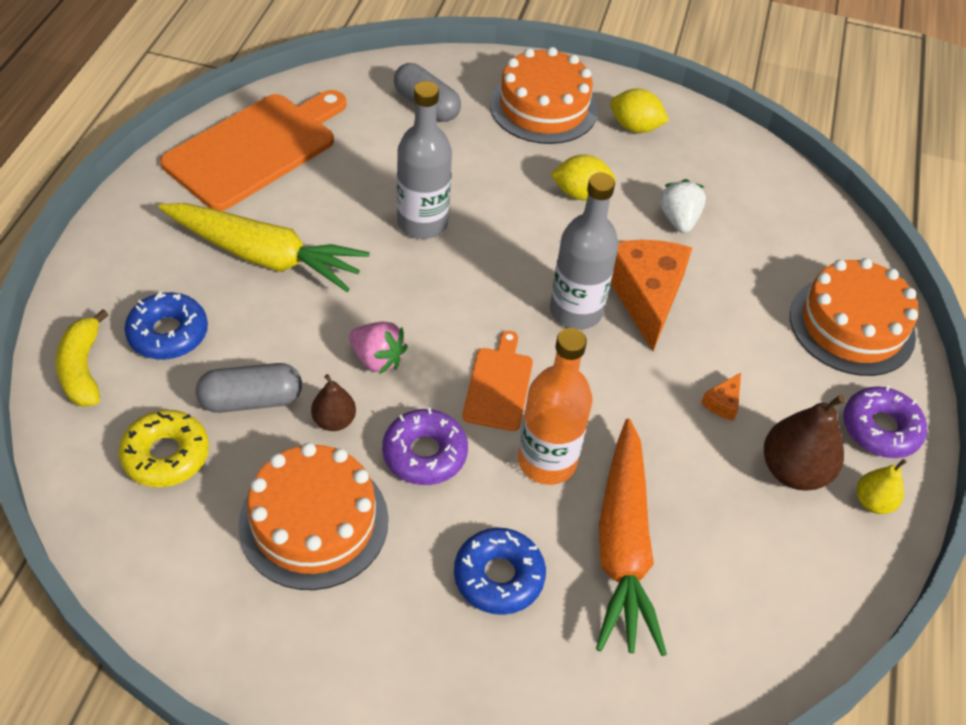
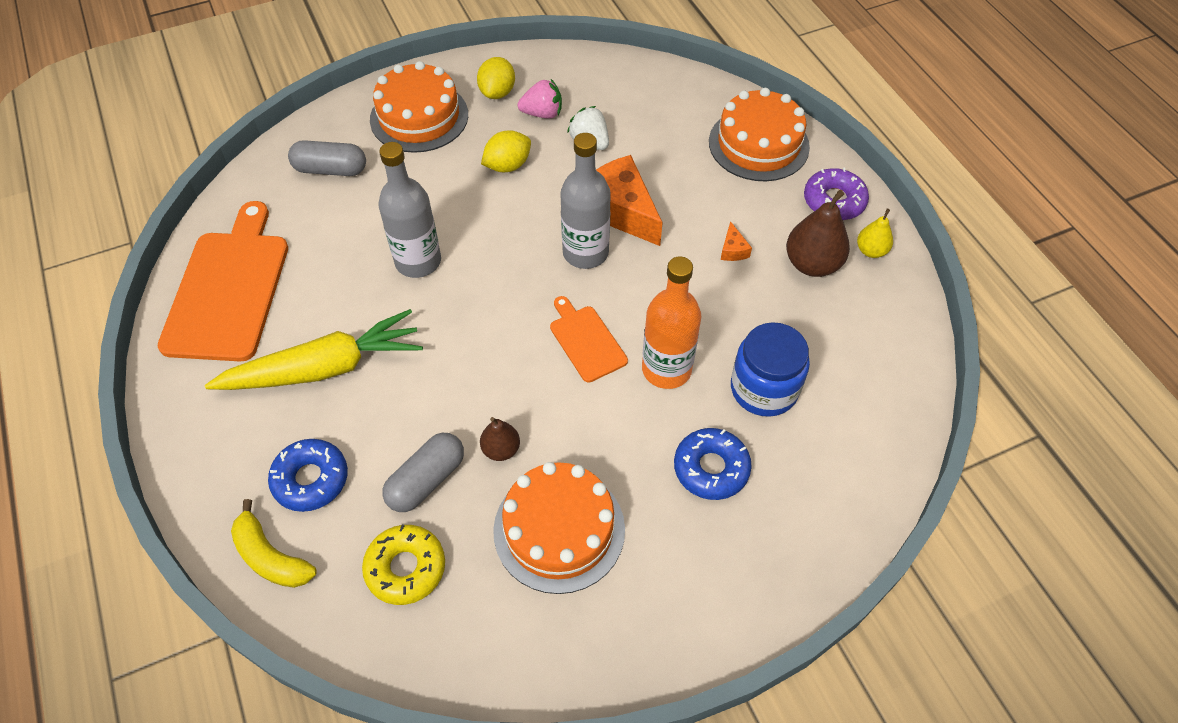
camera: 35 degrees left, 5 degrees up
pink strawberry [349,322,408,374] -> pink strawberry moved to [517,79,562,119]
purple donut [382,408,468,485] -> none
orange carrot [596,419,667,656] -> blue jar [731,322,810,417]
yellow lemon [610,89,669,133] -> yellow lemon turned 60 degrees counterclockwise [477,57,515,99]

